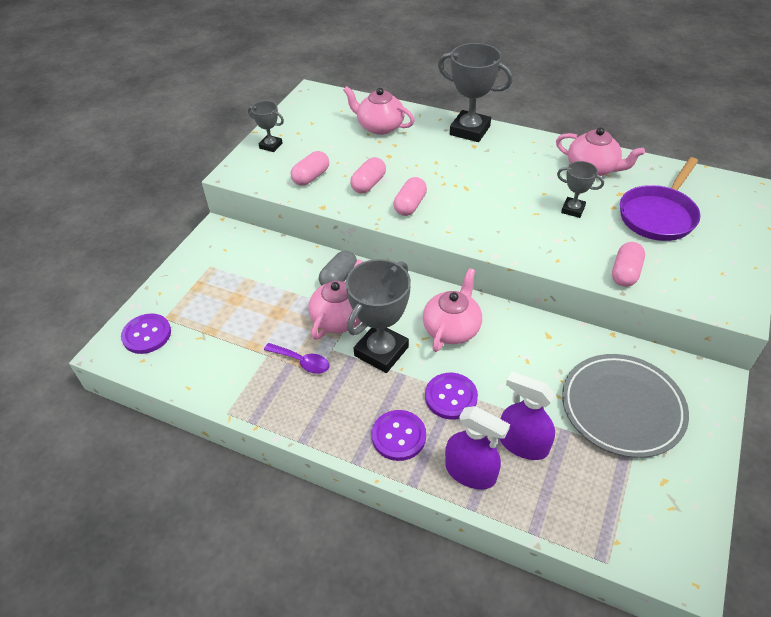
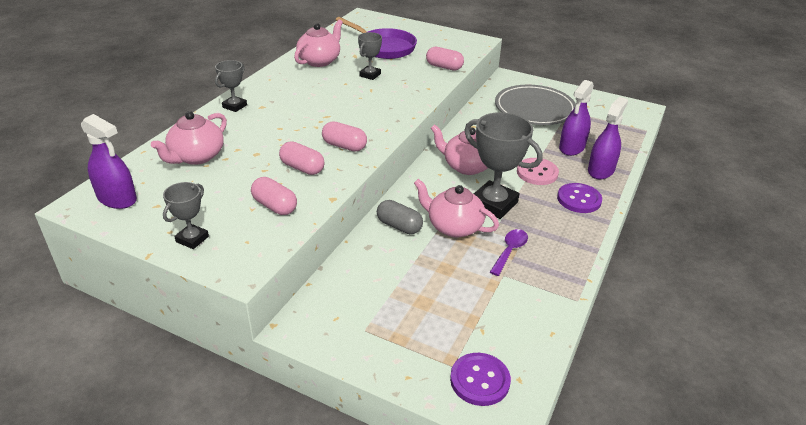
camera: 90 degrees left, 10 degrees down
purple button [425,373,478,420] -> pink button [517,158,559,185]
grey trophy [438,43,513,142] -> grey trophy [215,60,247,112], size x0.53
none -> purple spray bottle [81,114,137,209]

